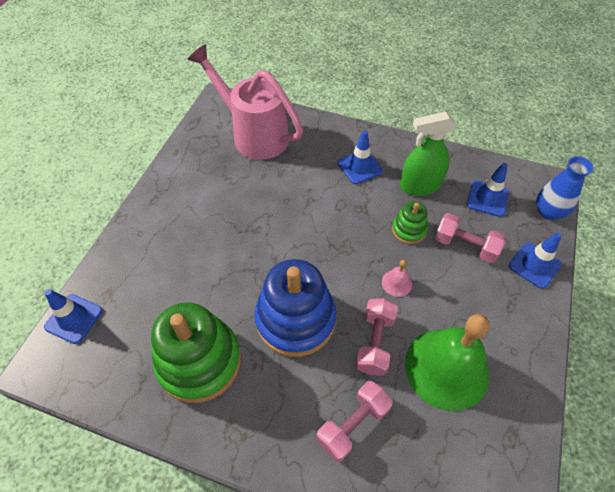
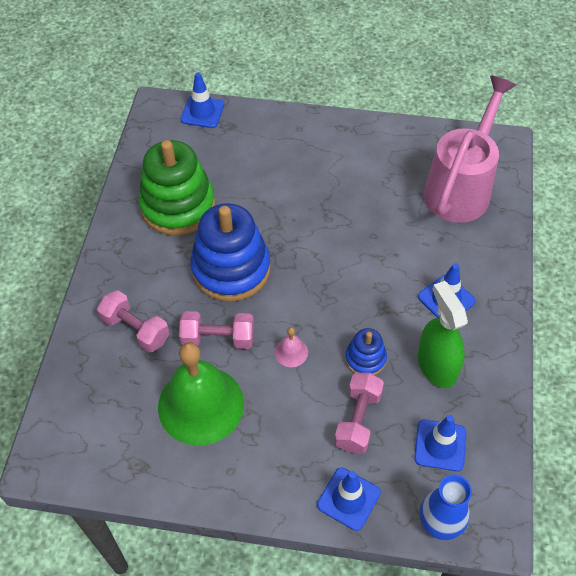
camera: 80 degrees right, 0 degrees up
green stacking toy [392,201,428,244] -> blue stacking toy [345,328,387,375]

